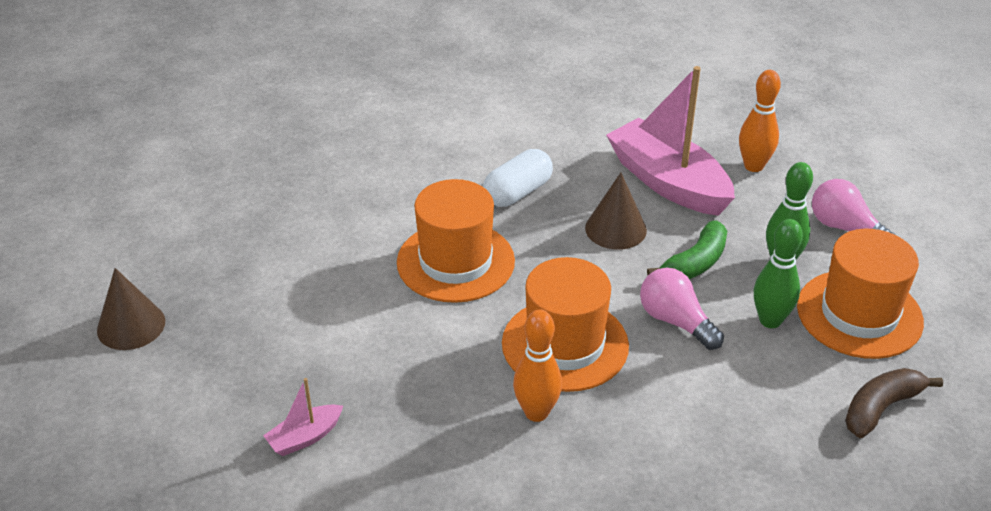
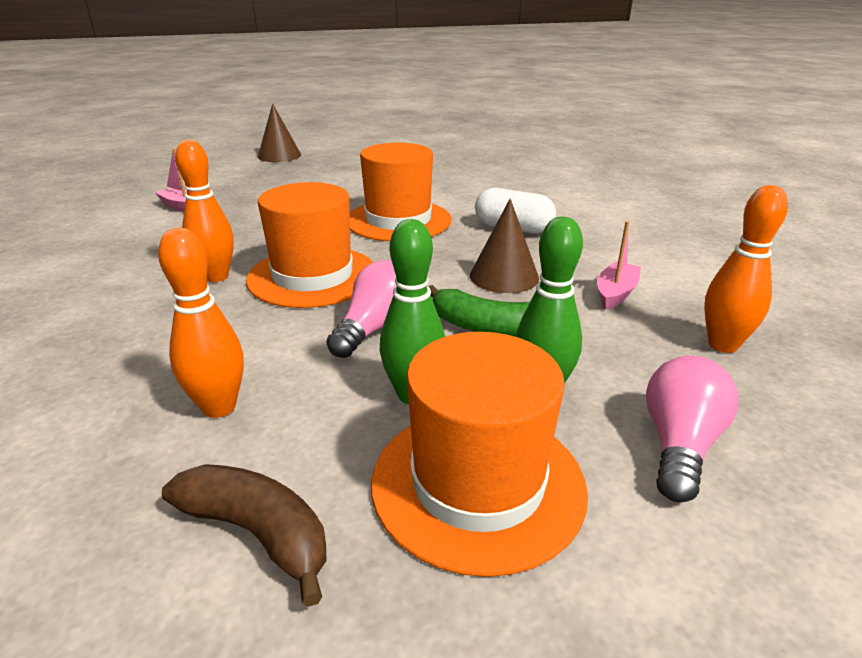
camera: 70 degrees right, 10 degrees down
pink boat [606,66,735,216] -> pink boat [597,221,641,310], size x0.45
none -> orange bowling pin [158,228,244,418]

